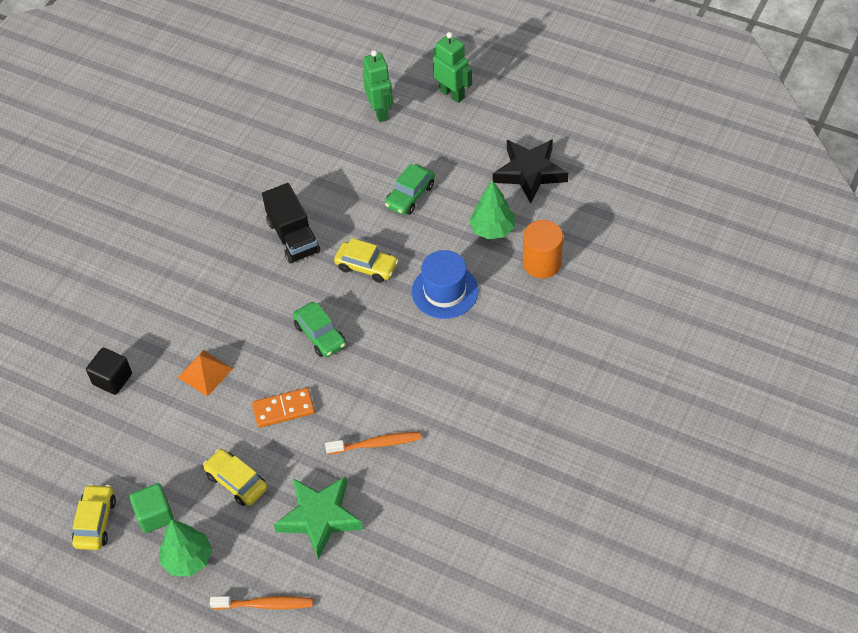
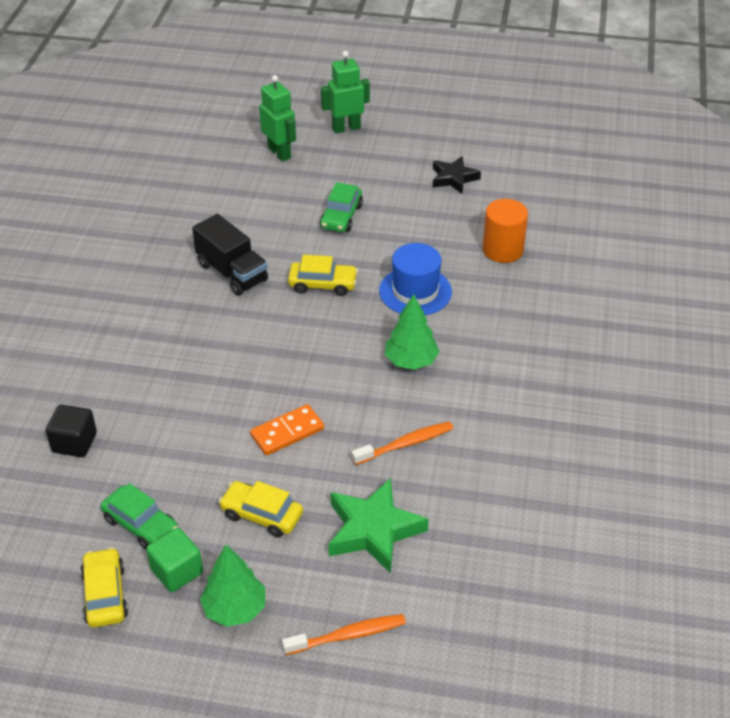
camera: 20 degrees left, 10 degrees down
orange pyramid [177,350,233,397] -> none
green car [293,302,346,357] -> green car moved to [101,483,178,550]
green robot [433,32,472,103] -> green robot turned 45 degrees counterclockwise [321,51,370,133]
green tree [469,180,515,239] -> green tree moved to [385,294,440,370]
black star [493,139,568,203] -> black star [433,156,481,194], size x0.65

